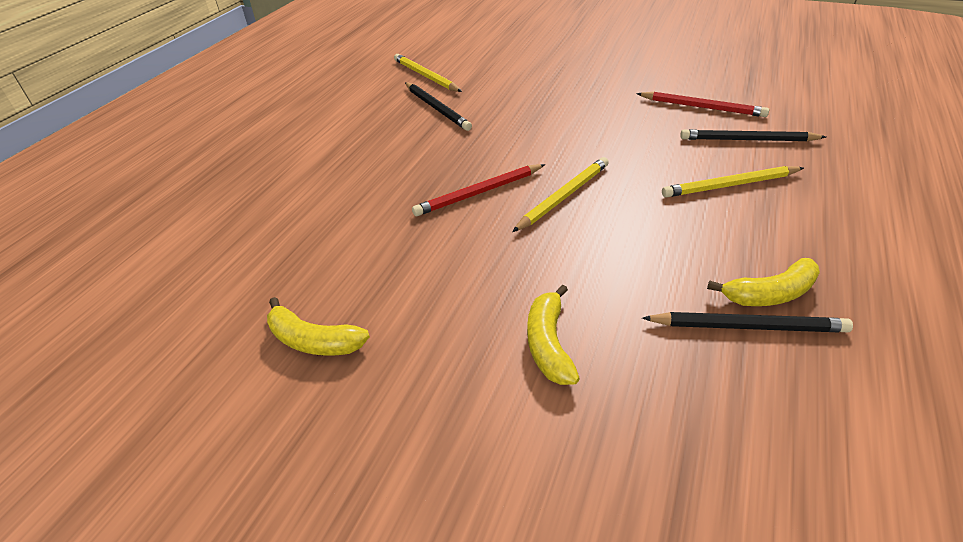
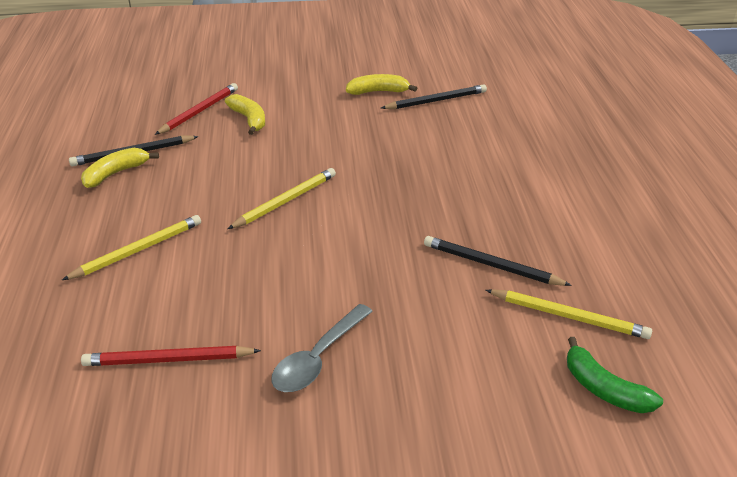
camera: 150 degrees right, 5 degrees down
red pencil [412,164,545,216] -> red pencil moved to [155,83,238,135]
yellow pencil [512,157,609,232] -> yellow pencil turned 150 degrees counterclockwise [228,168,336,229]
black pencil [680,129,826,142] -> black pencil moved to [381,84,487,109]
none -> grey spoon [271,304,373,392]
none -> green banana [567,337,663,413]

